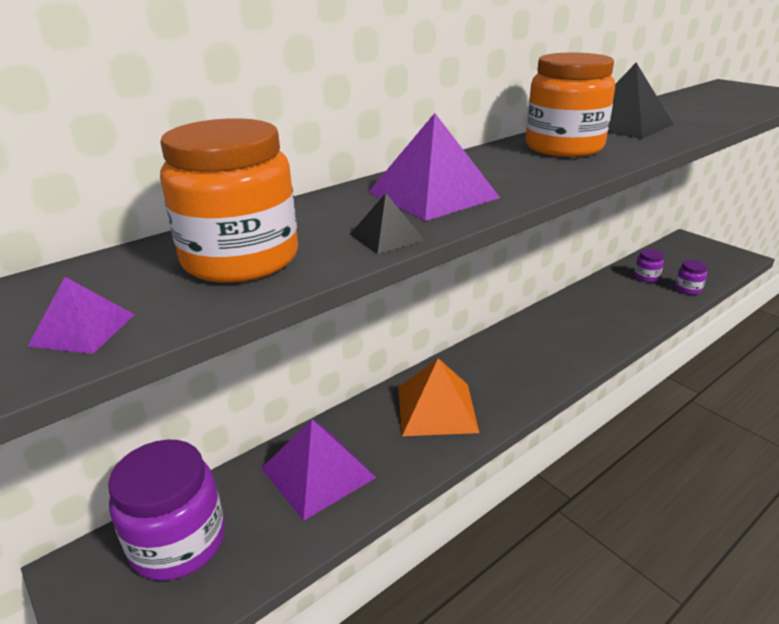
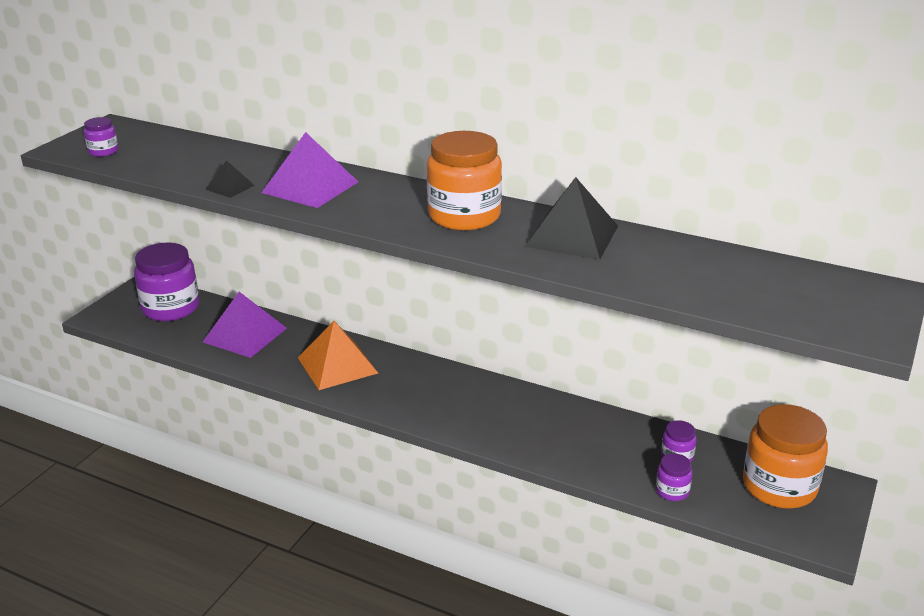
camera: 65 degrees right, 0 degrees up
purple pyramid [28,277,135,354] -> purple jar [84,117,118,157]
orange jar [160,118,298,283] -> orange jar moved to [743,404,828,509]

